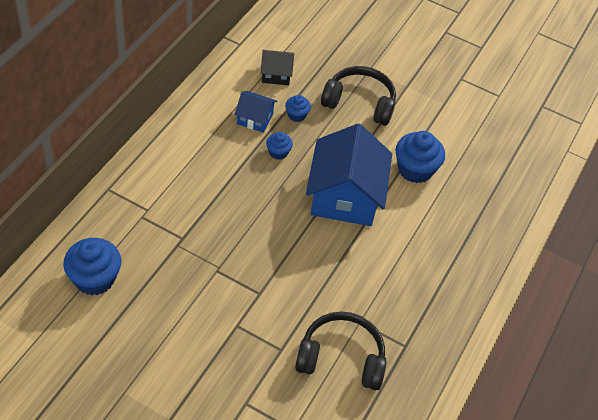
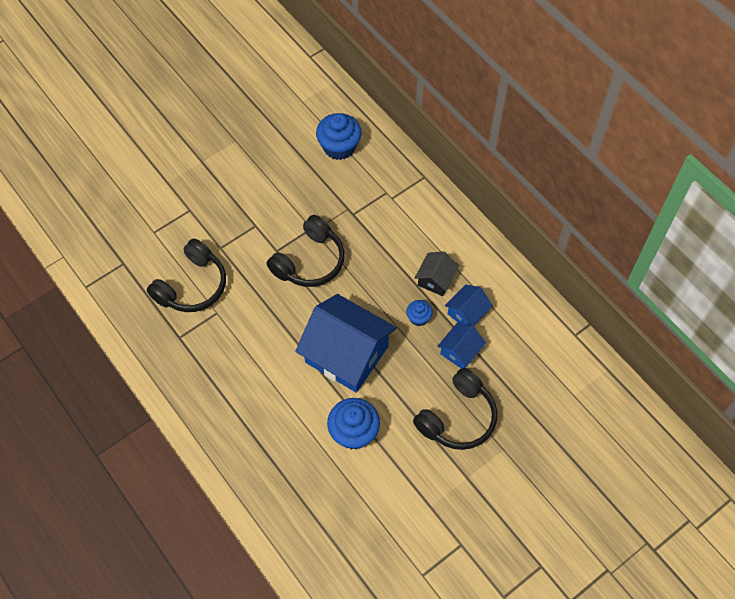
camera: 120 degrees right, 10 degrees up
black house [261,50,294,85] -> black house moved to [415,251,459,296]
blue cupcake [285,95,311,122] -> blue house [437,323,486,369]
none -> black headphones [267,215,345,287]

